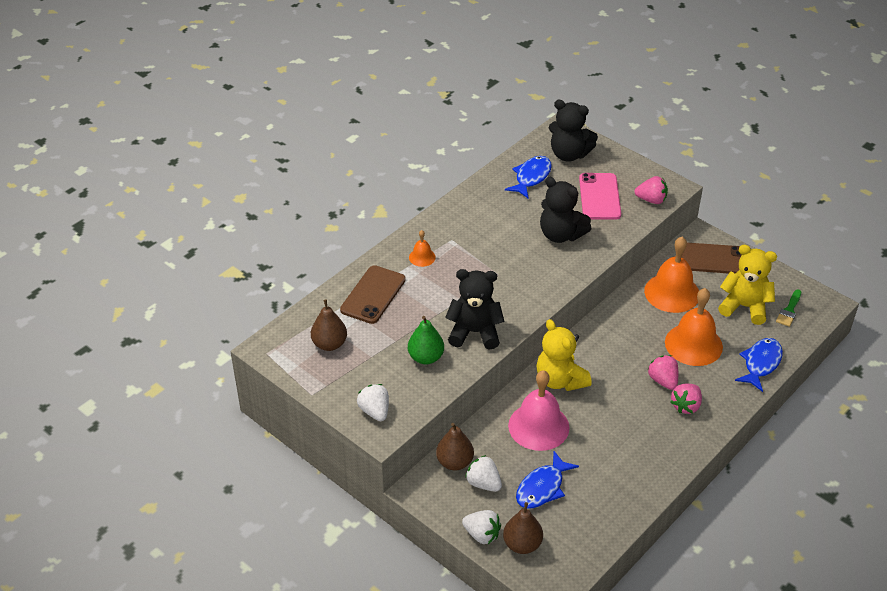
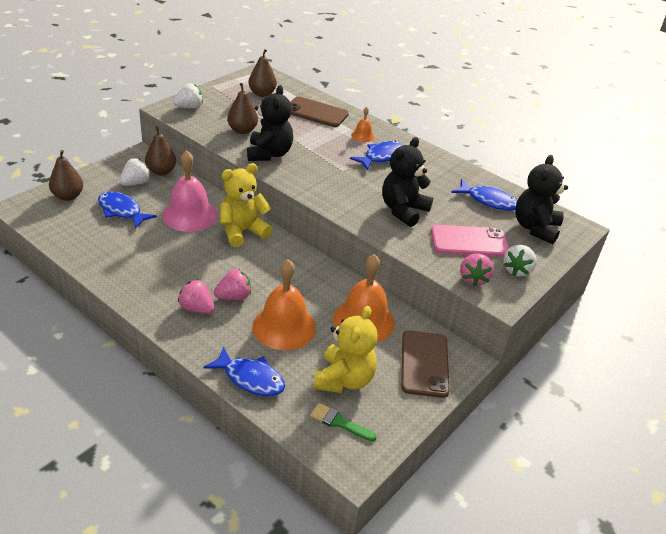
camera: 85 degrees right, 5 degrees down
green pear [408,316,444,365] -> brown pear [227,83,258,134]
white strawberry [462,510,501,544] -> white strawberry moved to [503,245,537,276]
none -> blue fish [350,141,405,171]

